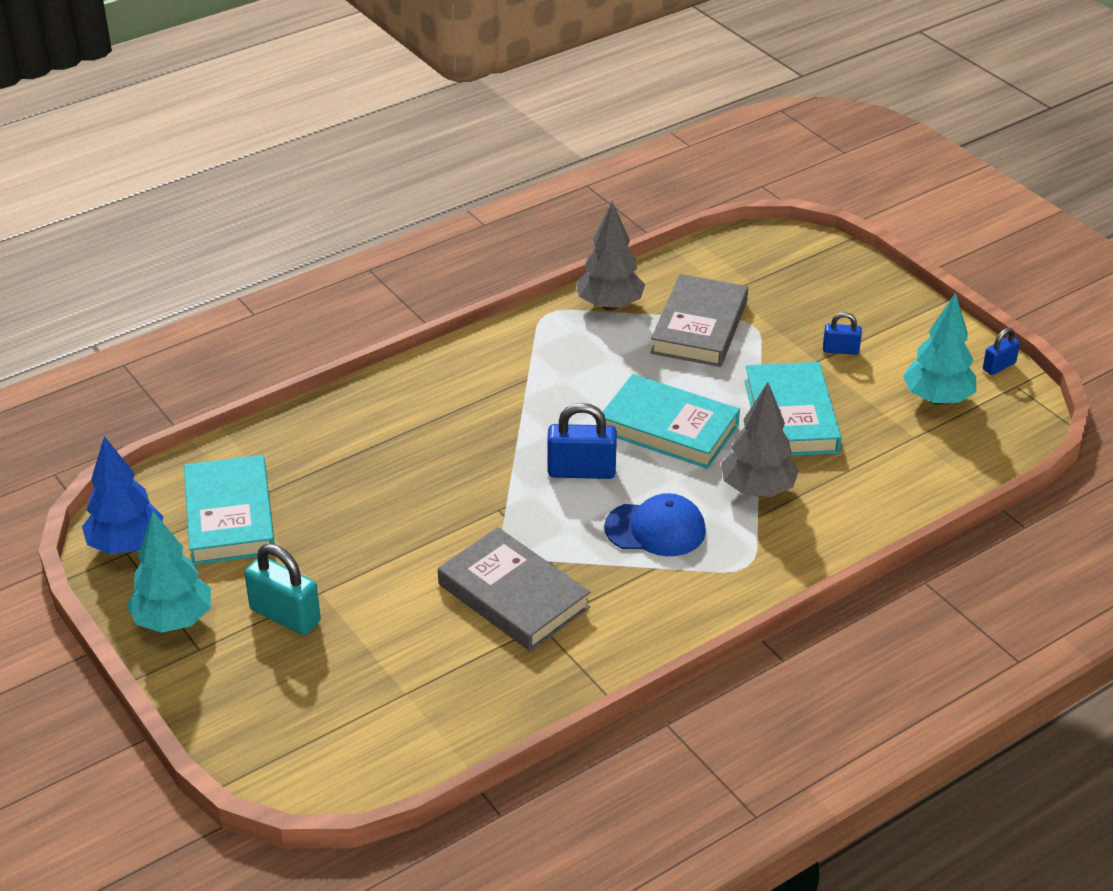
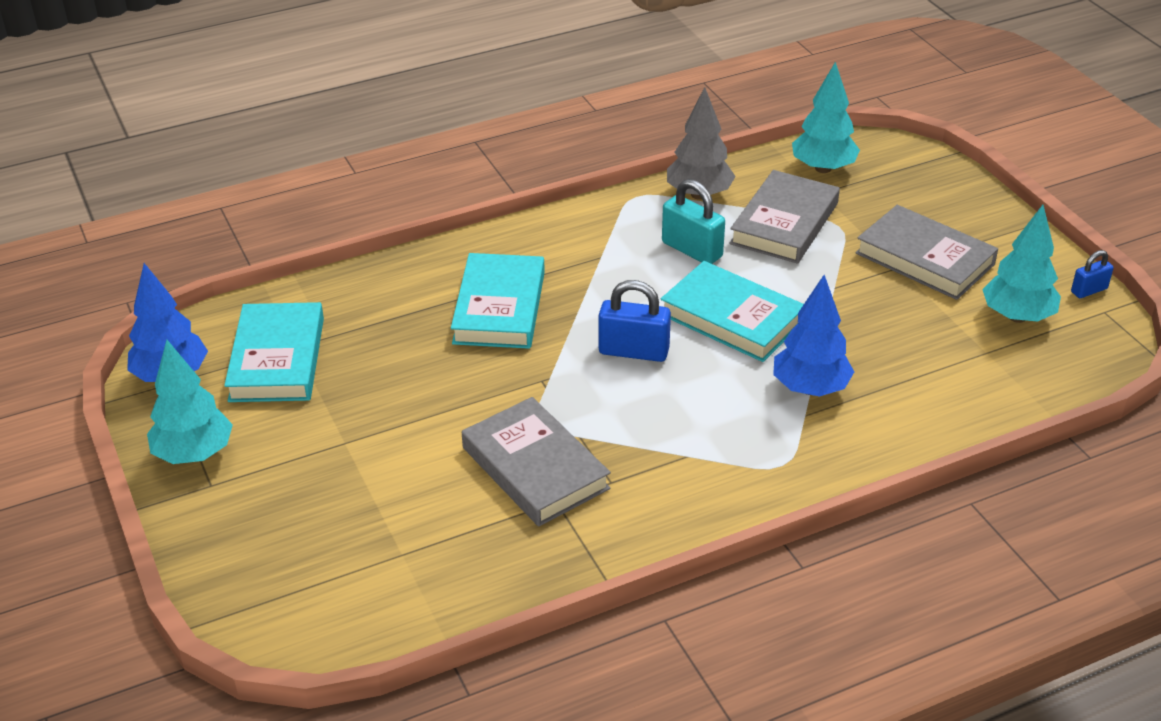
camera: 10 degrees right, 0 degrees up
turquoise padlock [244,544,321,635] -> turquoise padlock moved to [662,179,725,264]
blue cap [604,493,706,556] -> none
grey tree [721,382,799,497] -> blue tree [773,275,854,397]
turquoise book [744,362,841,456] -> turquoise book moved to [451,253,545,349]
blue padlock [823,312,862,355] -> grey book [855,205,998,300]
none -> turquoise tree [792,62,860,173]

